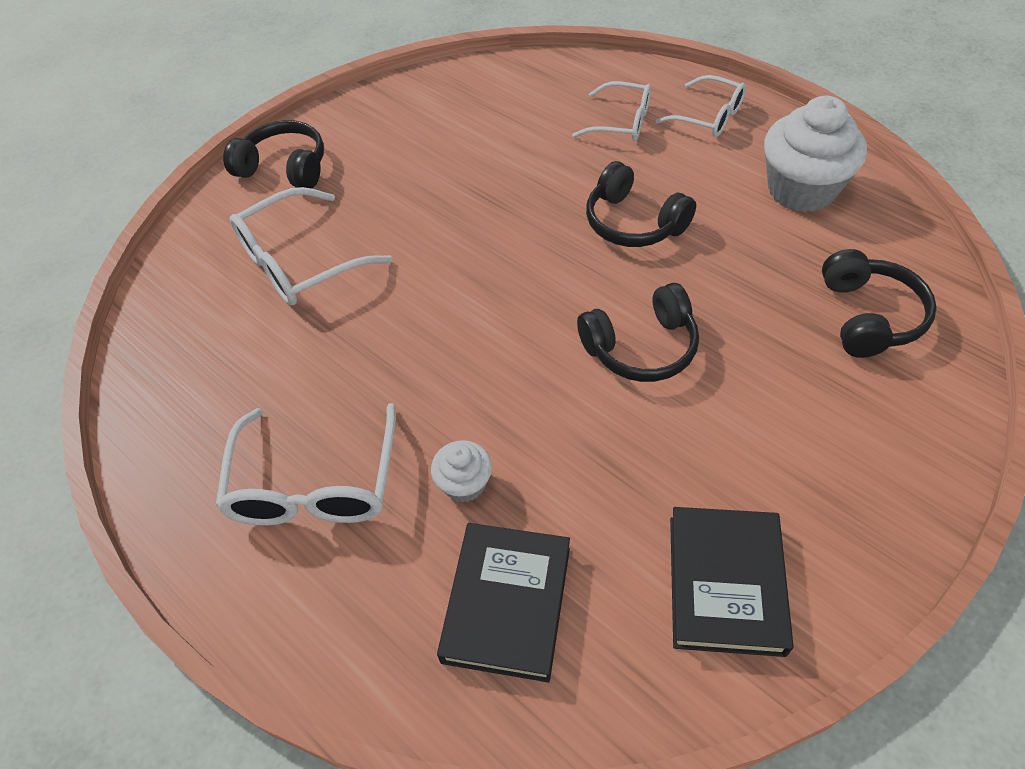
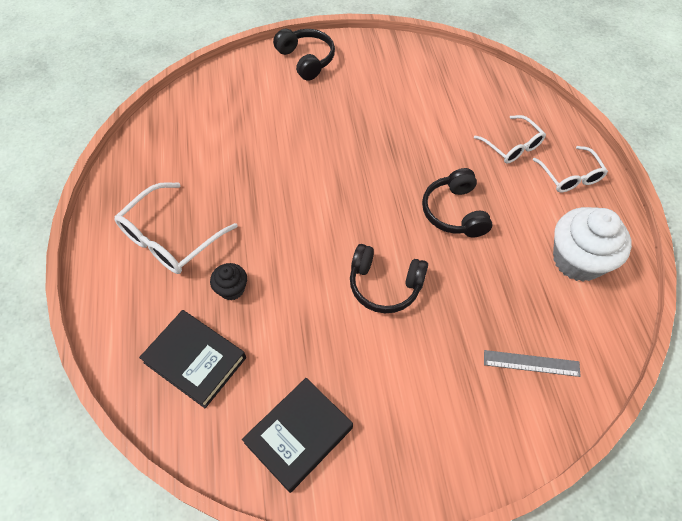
camera: 35 degrees right, 5 degrees up
white glasses [230,187,393,305] -> none
white cupcake [431,440,492,503] -> black cupcake [210,263,247,300]
black book [437,523,570,682] -> black book turned 75 degrees clockwise [139,310,246,408]
black headphones [822,249,937,358] -> grey ruler [484,350,581,377]

